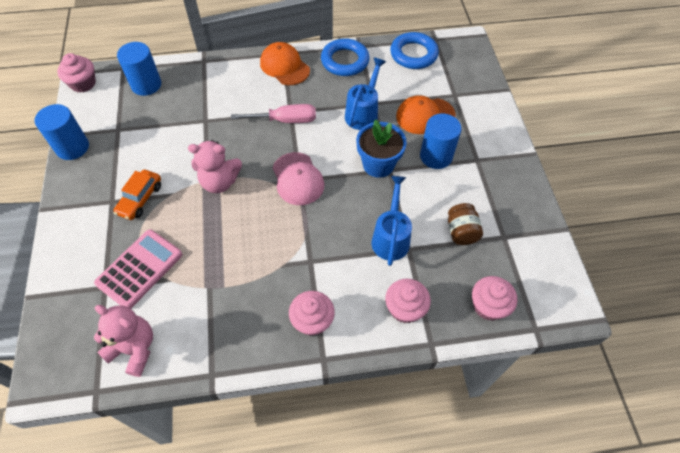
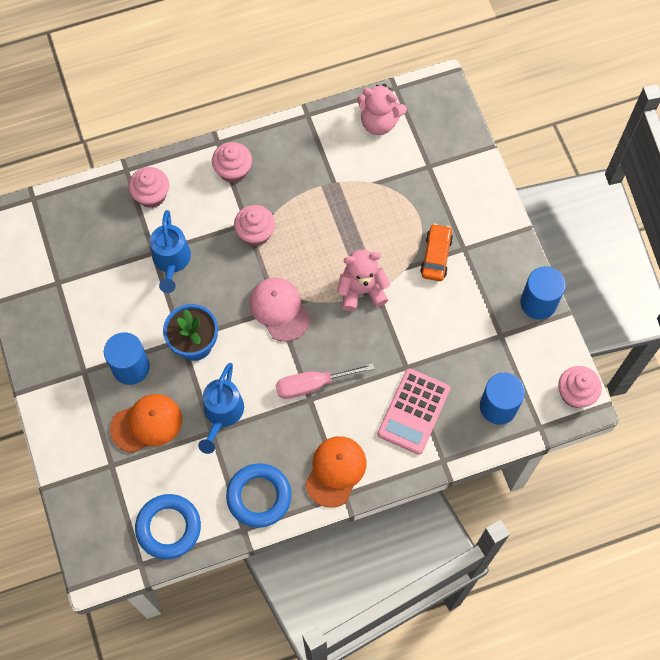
camera: 170 degrees right, 10 degrees up
pink calculator [94,229,182,309] -> pink calculator moved to [377,368,450,455]
orange cap [260,42,310,85] -> orange cap turned 105 degrees counterclockwise [305,436,366,507]
brown jar [448,203,483,245] -> none
pink cupcake [472,276,517,321] -> pink cupcake moved to [234,205,275,246]

